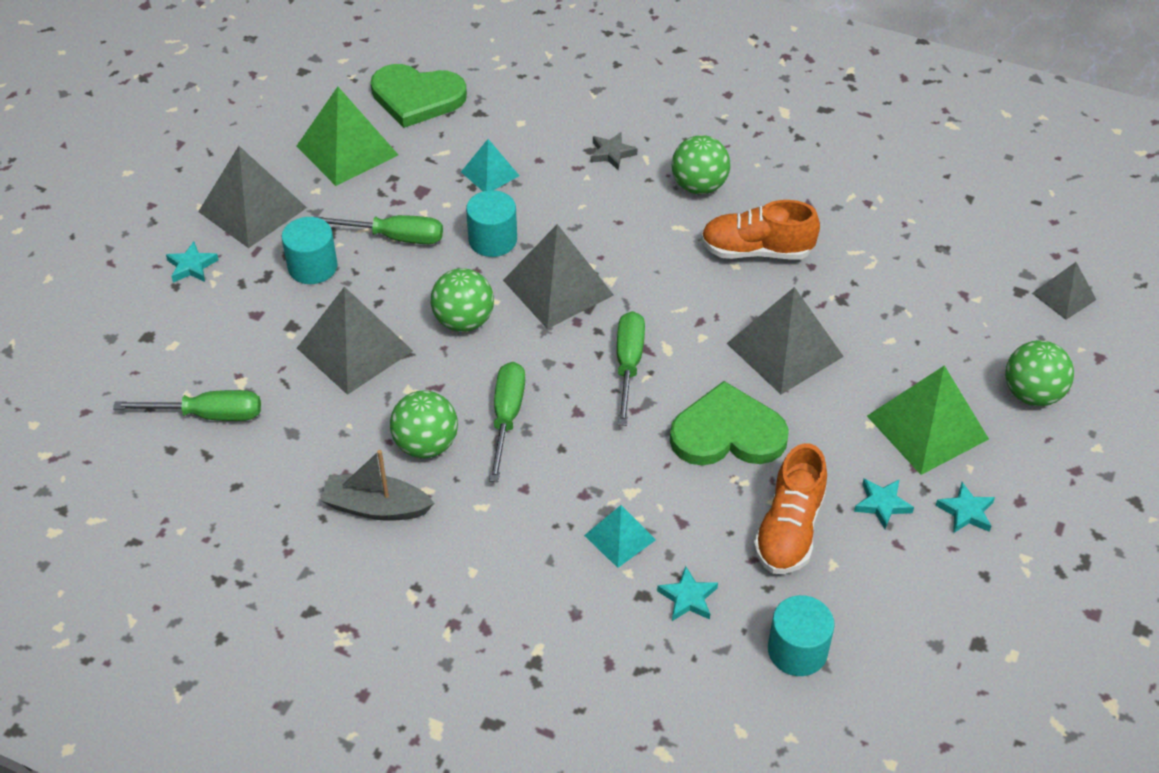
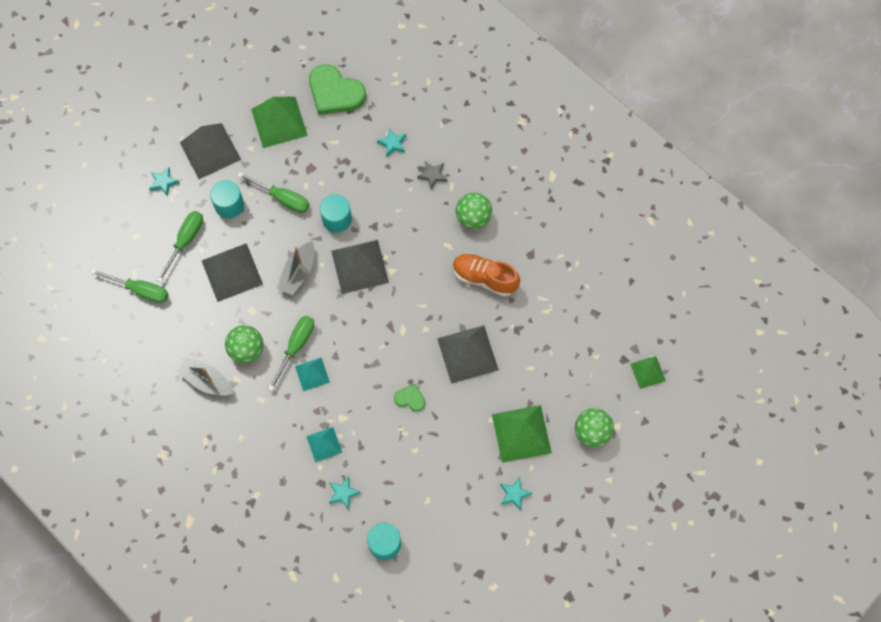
camera: 20 degrees right, 20 degrees up
green ball [431,268,494,332] -> grey boat [277,241,314,295]
turquoise pyramid [461,139,519,191] -> turquoise pyramid moved to [295,358,330,391]
green screwdriver [617,311,645,426] -> green screwdriver moved to [157,211,203,282]
green heart [670,381,789,465] -> green heart [394,384,425,412], size x0.47
orange shoe [753,443,827,574] -> none
turquoise star [854,479,914,529] -> turquoise star moved to [377,128,406,157]
grey pyramid [1032,262,1096,320] -> green pyramid [630,356,666,389]

